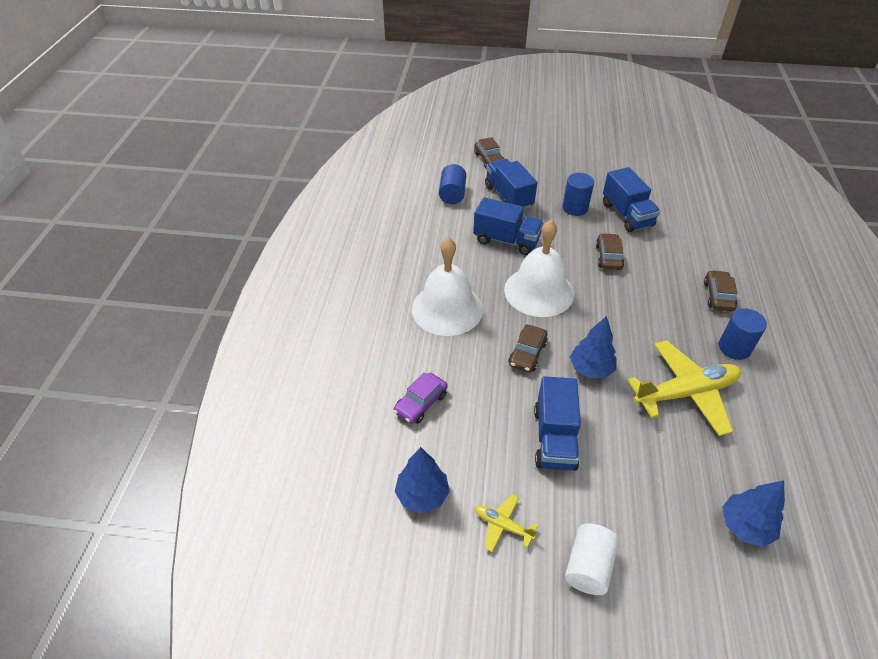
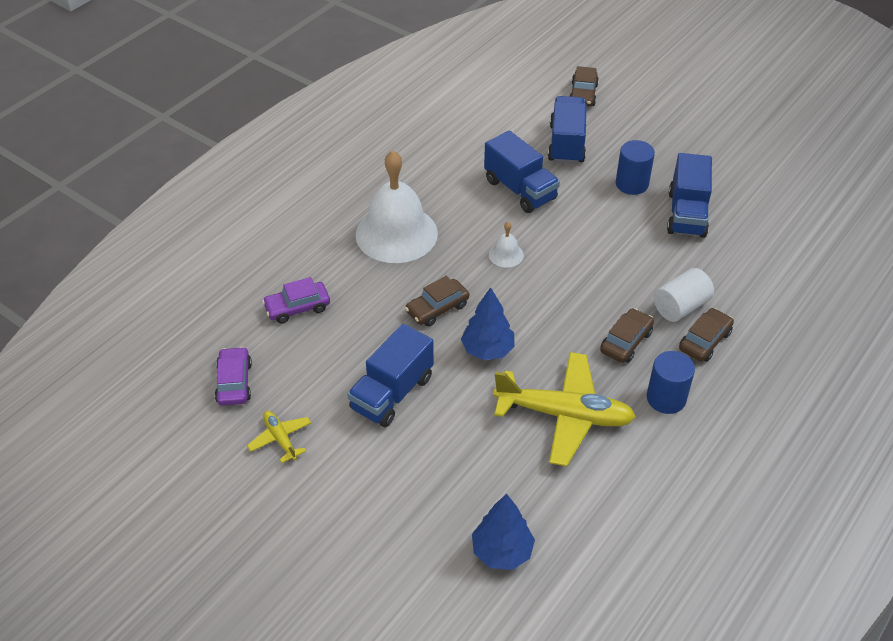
camera: 30 degrees right, 0 degrees up
blue tree [395,447,450,513] -> purple car [215,347,252,406]
blue cylinder [439,164,466,204] -> none
white bell [504,220,574,317] -> white bell [489,222,524,267], size x0.42
white cylinder [565,523,619,595] -> white cylinder moved to [654,268,714,322]
brown car [596,233,624,270] -> brown car moved to [600,308,654,363]

